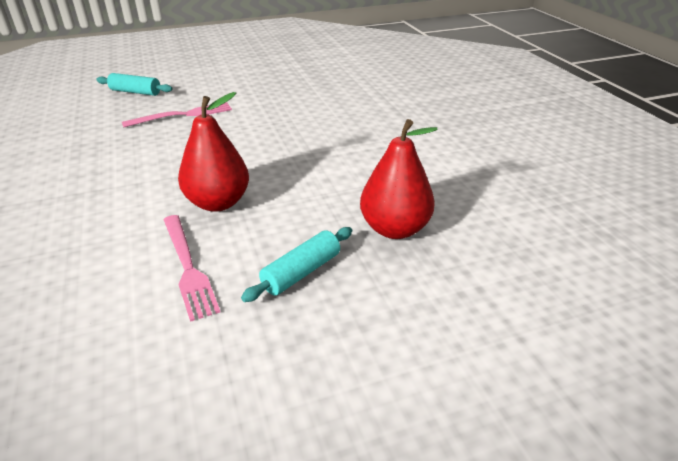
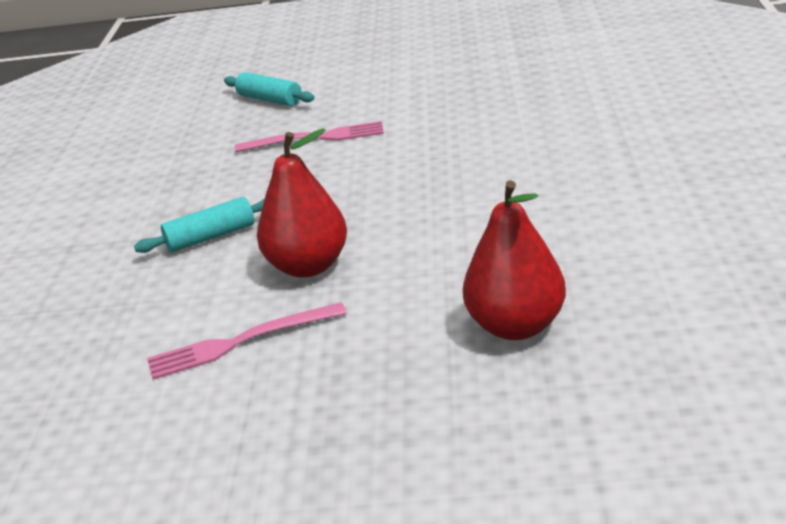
camera: 25 degrees right, 5 degrees down
pink fork [163,215,220,322] -> pink fork turned 75 degrees clockwise [147,302,347,380]
turquoise rolling pin [241,227,352,302] -> turquoise rolling pin moved to [134,197,264,253]

